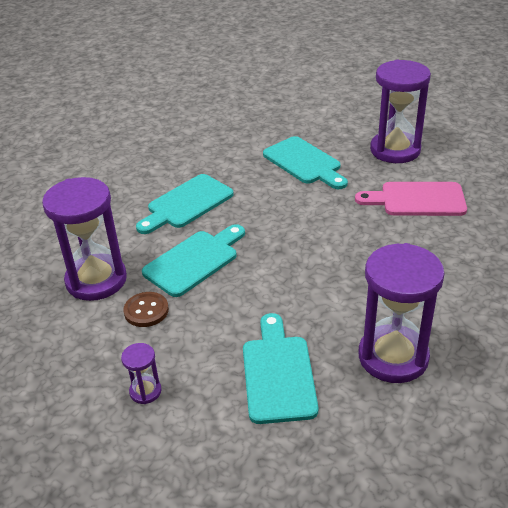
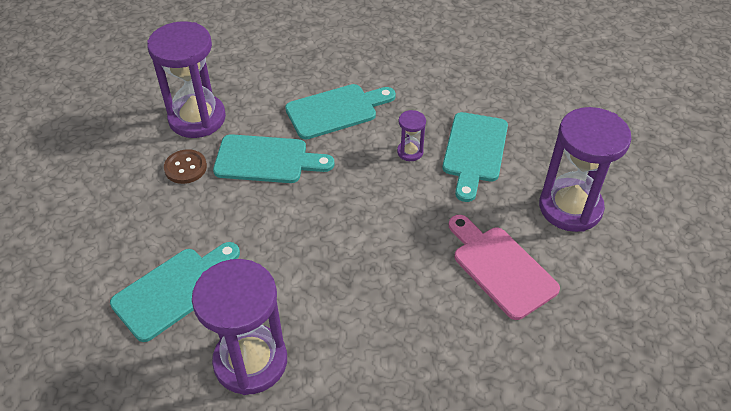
camera: 50 degrees right, 10 degrees up
purple hourglass [121,343,161,404] -> purple hourglass moved to [397,110,426,161]
turquoise cutting board [136,174,234,234] -> turquoise cutting board turned 150 degrees clockwise [285,84,396,139]

